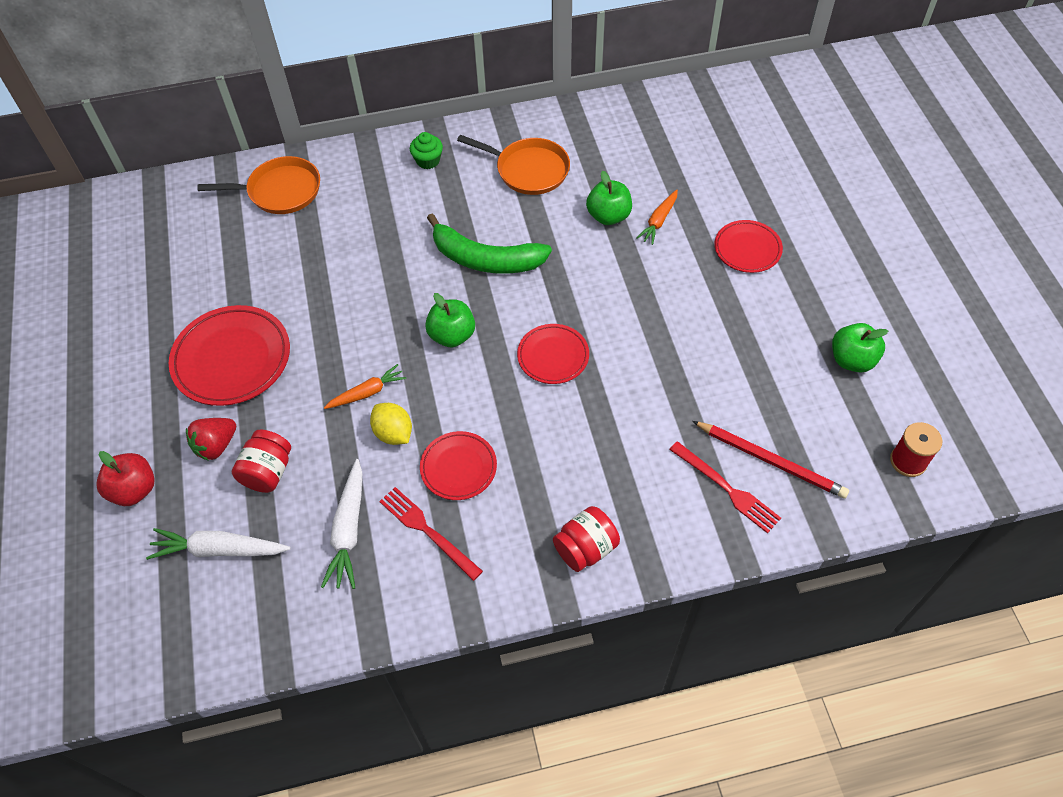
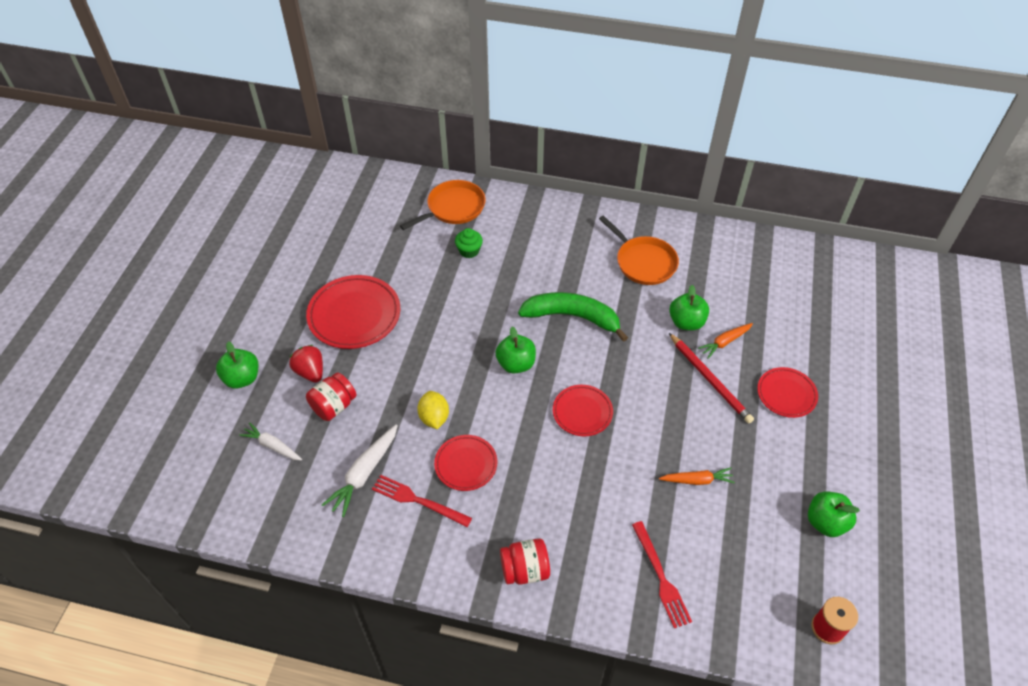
camera: 25 degrees right, 5 degrees down
red apple [97,451,155,506] -> green apple [216,341,258,389]
white carrot [146,528,290,560] -> white carrot [239,422,302,461], size x0.67
red strawberry [186,418,236,461] -> red strawberry turned 75 degrees clockwise [289,345,323,383]
orange pan [197,156,320,214] -> orange pan turned 60 degrees counterclockwise [400,180,486,230]
orange carrot [324,364,406,409] -> orange carrot moved to [659,468,735,485]
red fork [379,487,483,581] -> red fork turned 45 degrees counterclockwise [372,475,472,527]
green cupcake [410,132,443,169] -> green cupcake moved to [455,228,483,258]
green banana [427,214,552,274] -> green banana turned 150 degrees clockwise [518,292,628,342]
red pencil [692,421,849,499] -> red pencil moved to [669,333,754,423]

